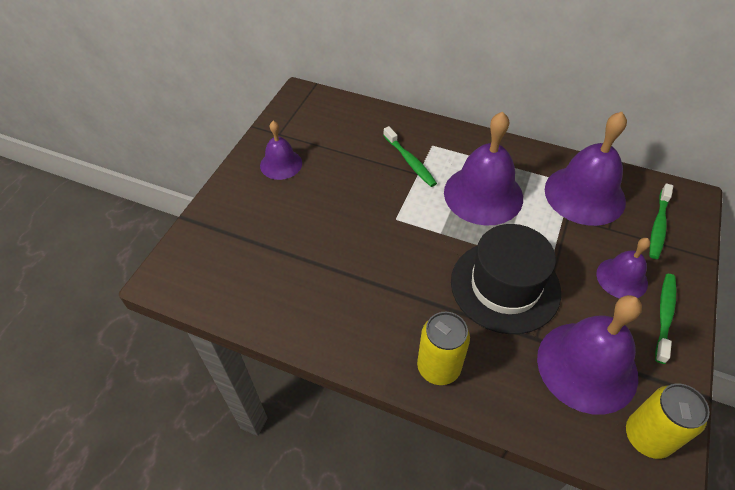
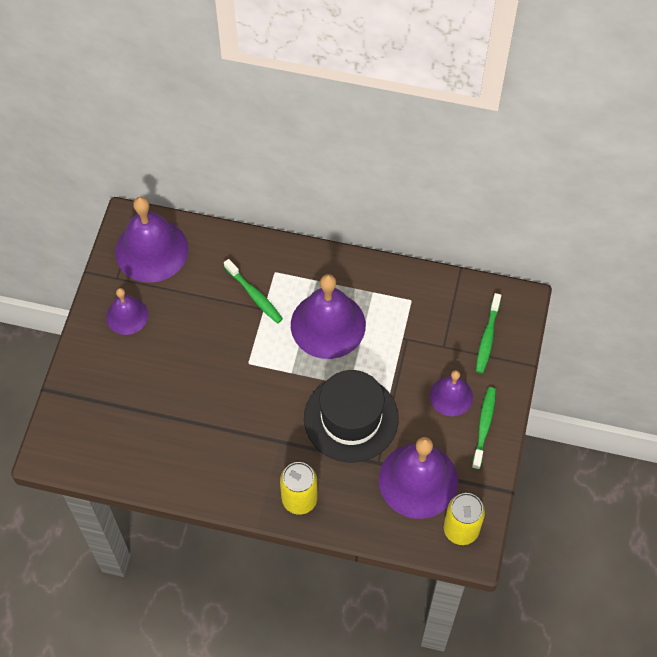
camera: 10 degrees left, 10 degrees up
purple bell [545,112,627,226] -> purple bell moved to [115,197,188,283]

